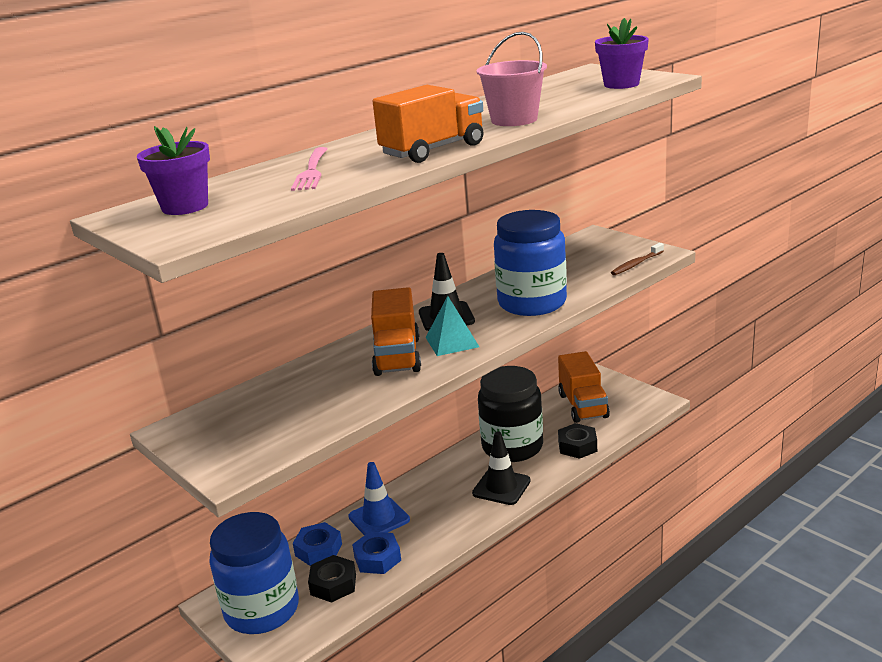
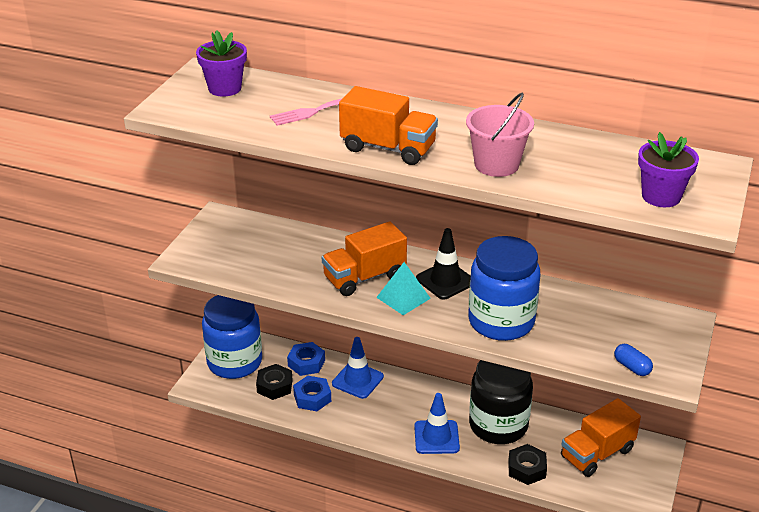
camera: 60 degrees right, 10 degrees up
black traffic cone [472,432,531,505] -> blue traffic cone [414,393,460,454]
brown toothbrush [611,243,664,275] -> blue capsule [614,344,653,376]

